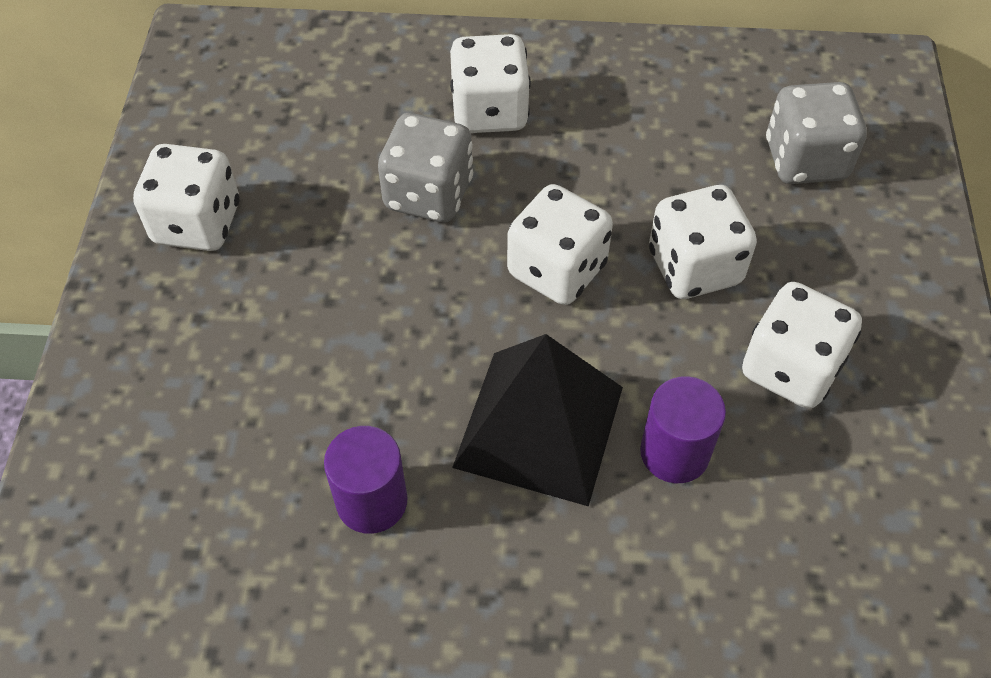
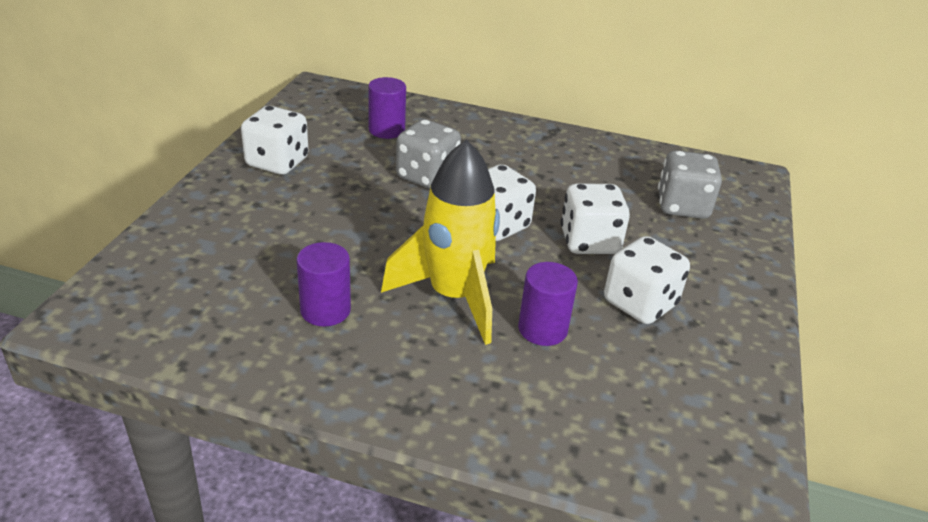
camera: 10 degrees right, 20 degrees down
white dice [450,34,531,133] -> none
black pyramid [452,334,623,507] -> yellow rocket [381,140,500,345]
none -> purple cylinder [368,77,406,139]

